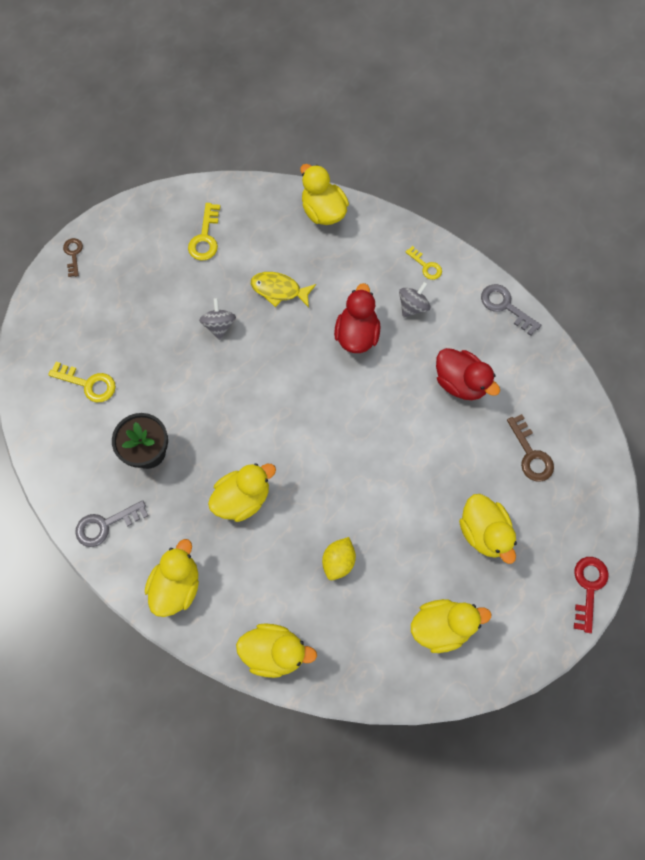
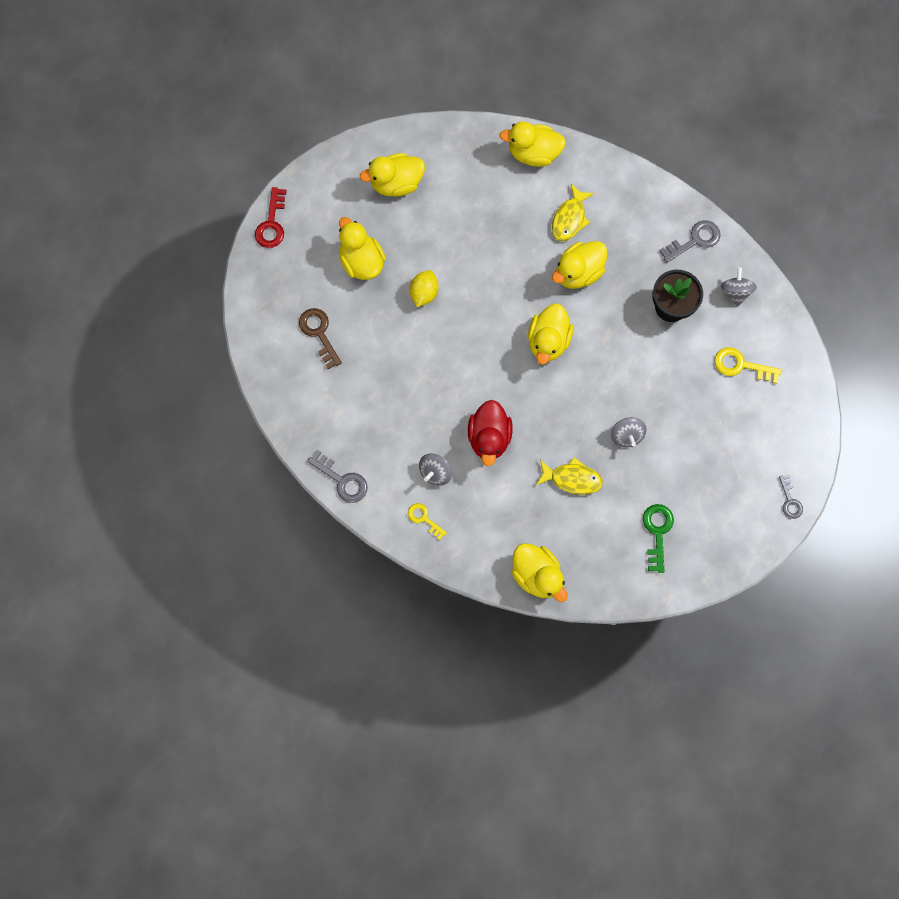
camera: 175 degrees right, 5 degrees up
brown key [63,238,83,277] -> grey key [779,475,803,519]
yellow duck [145,539,199,617] -> yellow duck moved to [528,304,573,365]
yellow key [188,203,220,261] -> green key [643,504,674,573]
yellow lemon [322,537,356,580] -> yellow lemon moved to [410,270,439,307]
red duck [436,348,500,400] -> none
none -> yellow fish [552,184,594,241]
none -> grey spinning top [721,267,757,307]

